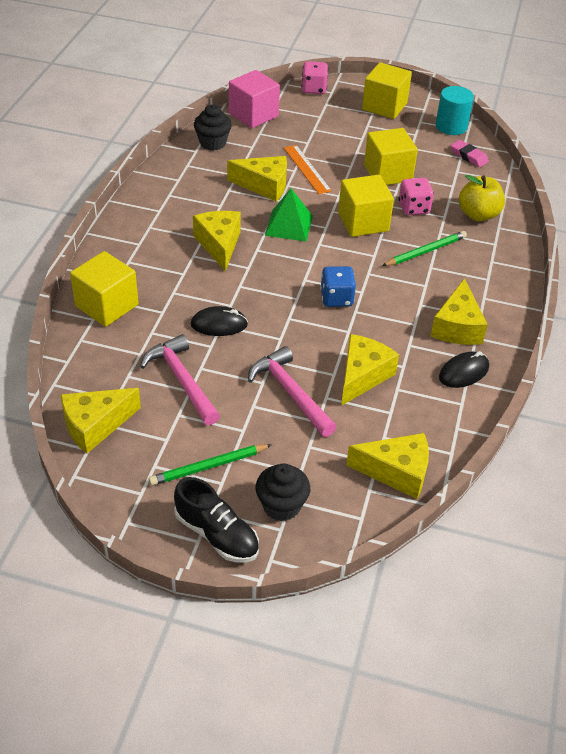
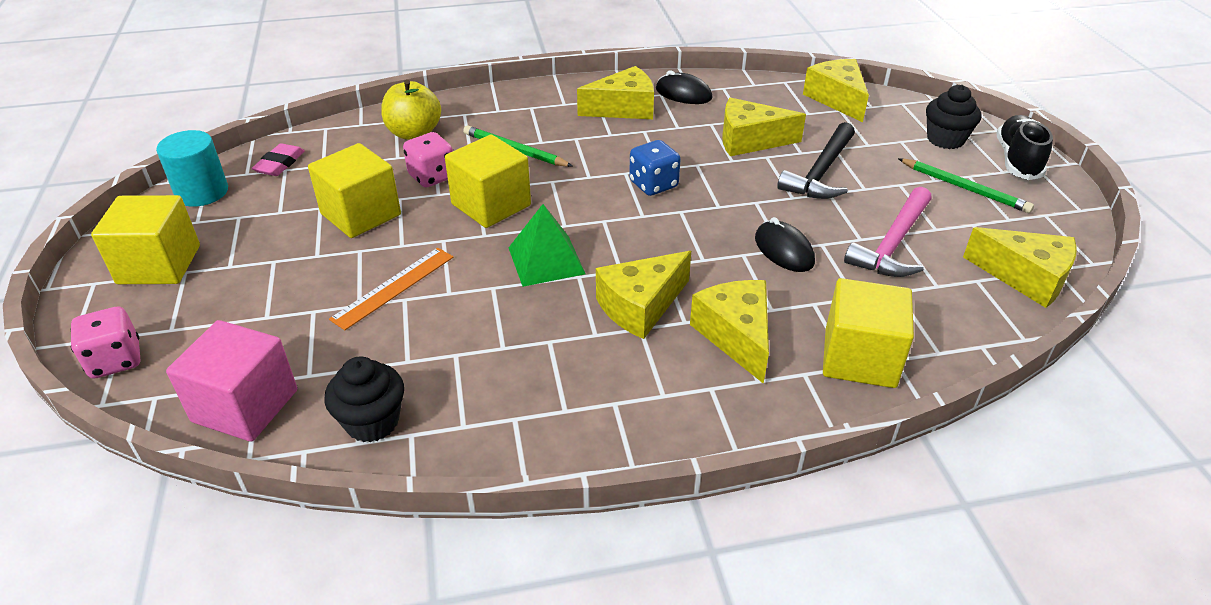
camera: 115 degrees left, 5 degrees down
yellow cheese [227,156,287,201] -> yellow cheese moved to [690,280,769,384]
pink hammer [248,346,337,437] -> black hammer [777,122,855,199]

